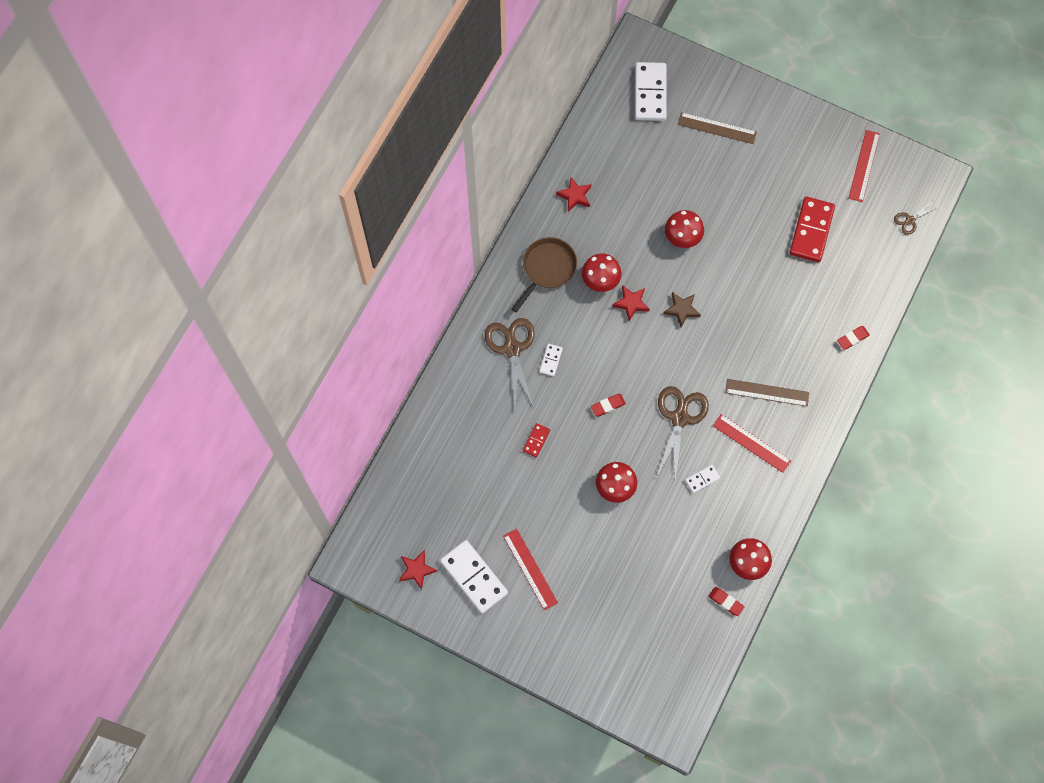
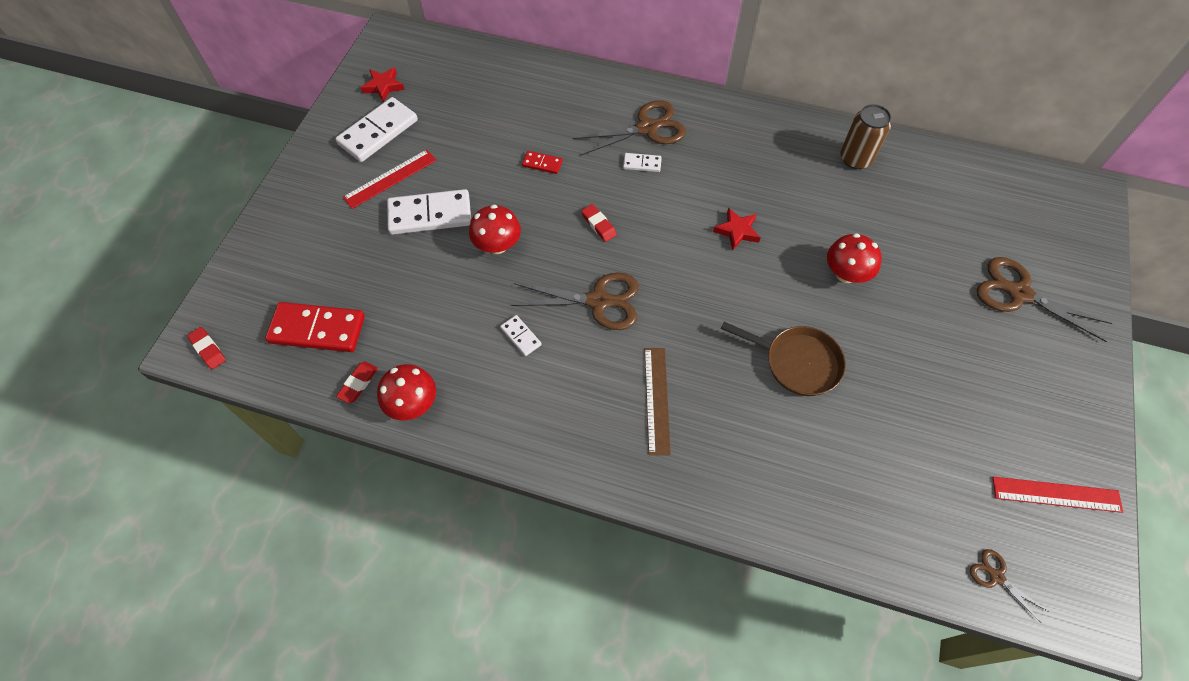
camera: 80 degrees right, 10 degrees down
brown pan [511,237,577,312] -> brown pan moved to [721,322,846,396]
red star [556,177,591,212] -> brown can [840,104,891,169]
red mushroom [582,254,621,292] -> none
white domino [635,62,667,121] -> white domino moved to [387,189,471,235]
brown star [663,292,701,327] -> none
brown ruler [678,112,757,144] -> brown scissors [977,257,1112,342]
red ruler [713,414,791,473] -> none
red domino [789,197,835,262] -> red domino moved to [265,302,365,352]
red eraser [837,326,870,350] -> red eraser moved to [187,327,226,369]

